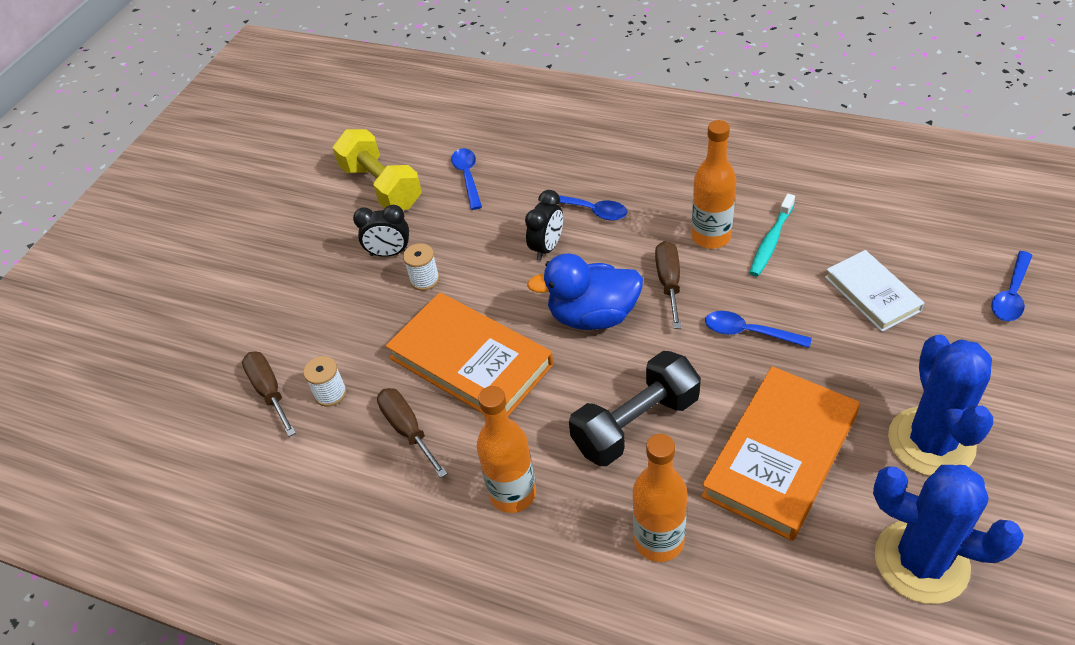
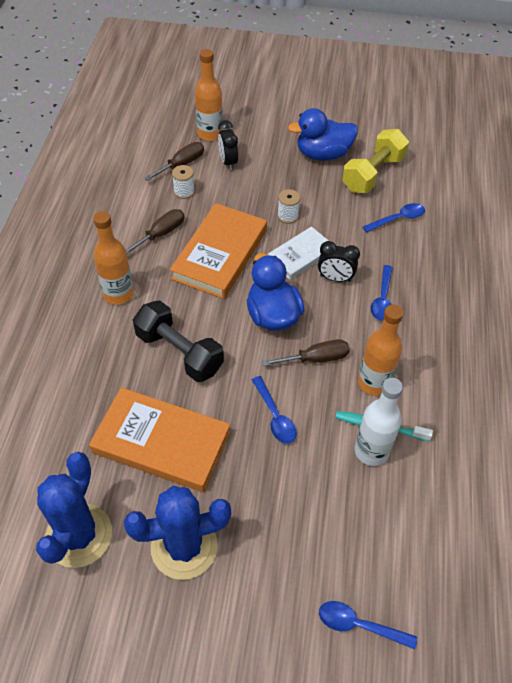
camera: 70 degrees right, 5 degrees up
black clock [353,205,409,257] -> black clock moved to [218,120,238,171]
orange bottle [633,434,687,562] -> orange bottle moved to [195,49,223,141]
blue spoon [705,311,812,348] -> blue spoon turned 150 degrees clockwise [252,376,297,444]
white book [825,250,924,332] -> white book moved to [268,226,329,280]
none -> blue duck [288,108,358,161]
none -> white bottle [355,378,403,466]

